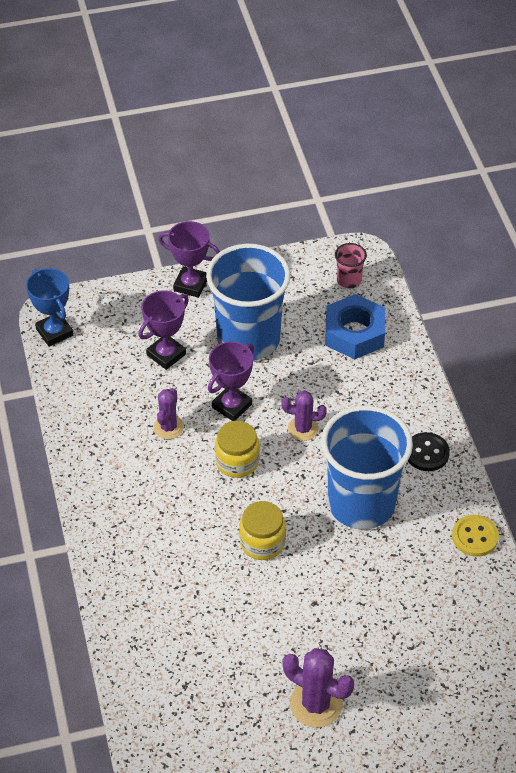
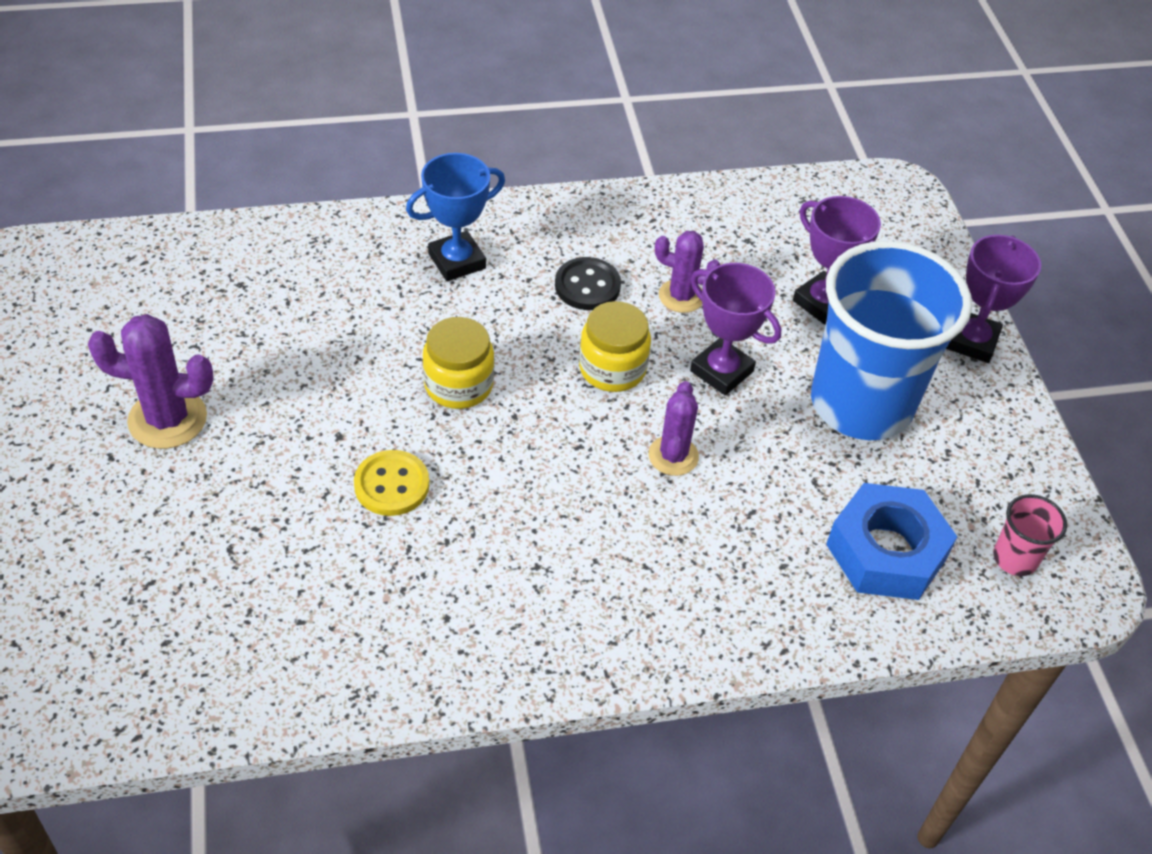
camera: 90 degrees right, 0 degrees up
blue trophy [26,268,73,347] -> blue trophy moved to [406,153,505,281]
purple cactus [283,648,354,728] -> purple cactus turned 60 degrees clockwise [88,314,214,449]
blue cup [321,405,413,529] -> none
black button [408,432,450,471] -> black button moved to [555,257,621,310]
yellow button [452,515,499,557] -> yellow button moved to [354,450,429,516]

